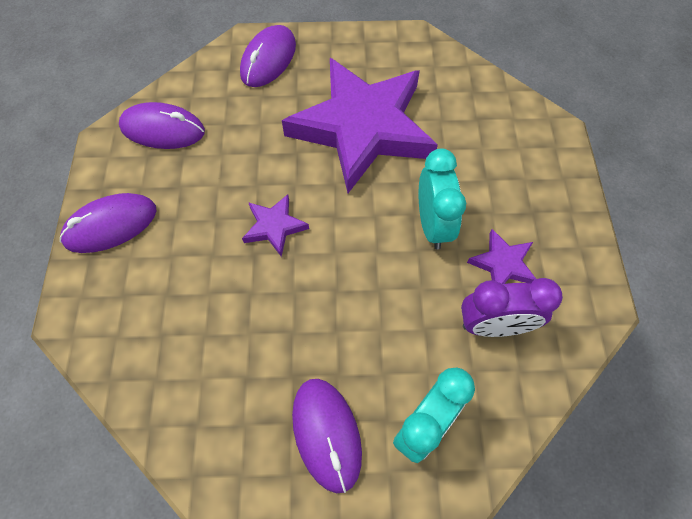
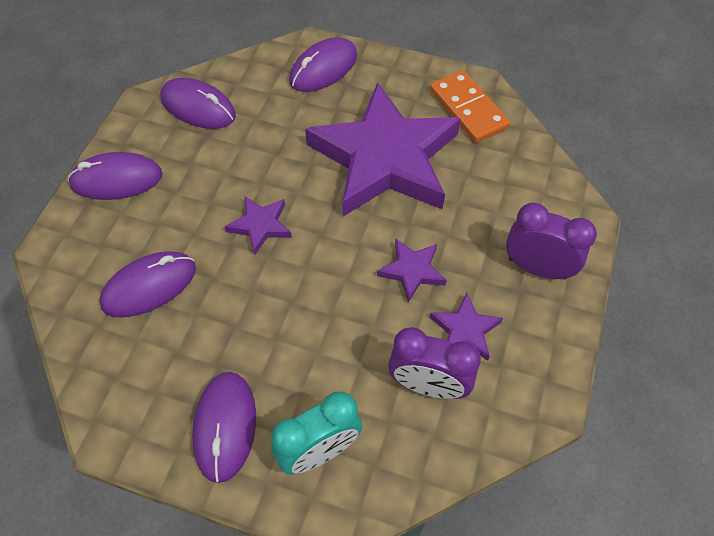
camera: 20 degrees right, 5 degrees down
turquoise clock [419,148,466,249] -> purple star [377,239,447,302]
none -> purple mouse [99,251,196,318]
none -> orange domino [430,70,510,143]
none -> purple clock [506,202,597,279]

